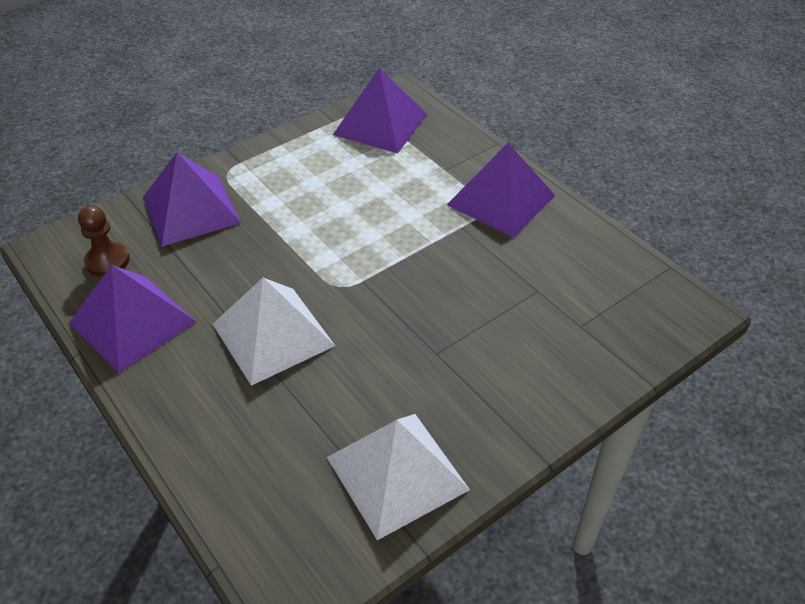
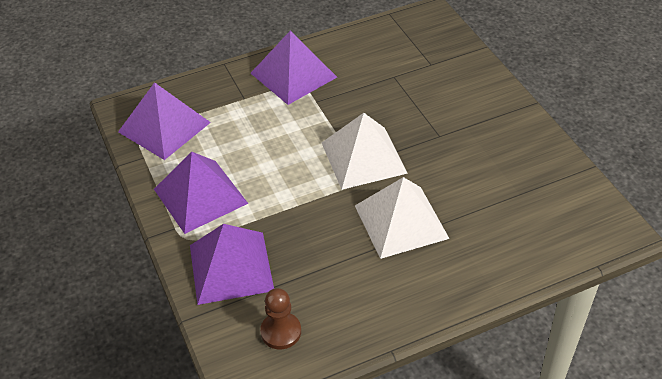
camera: 75 degrees left, 0 degrees up
purple pyramid [69,265,197,373] -> purple pyramid moved to [154,152,248,234]
white pyramid [327,414,470,540] -> white pyramid moved to [322,113,408,190]

